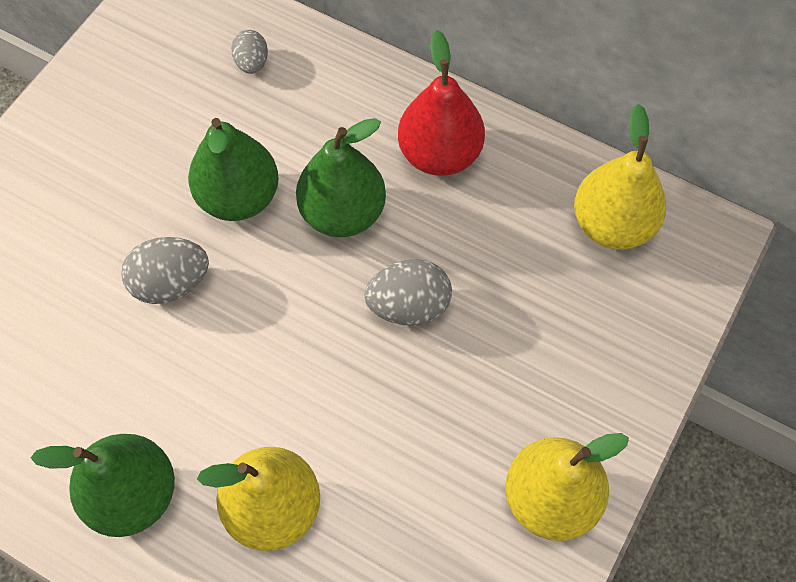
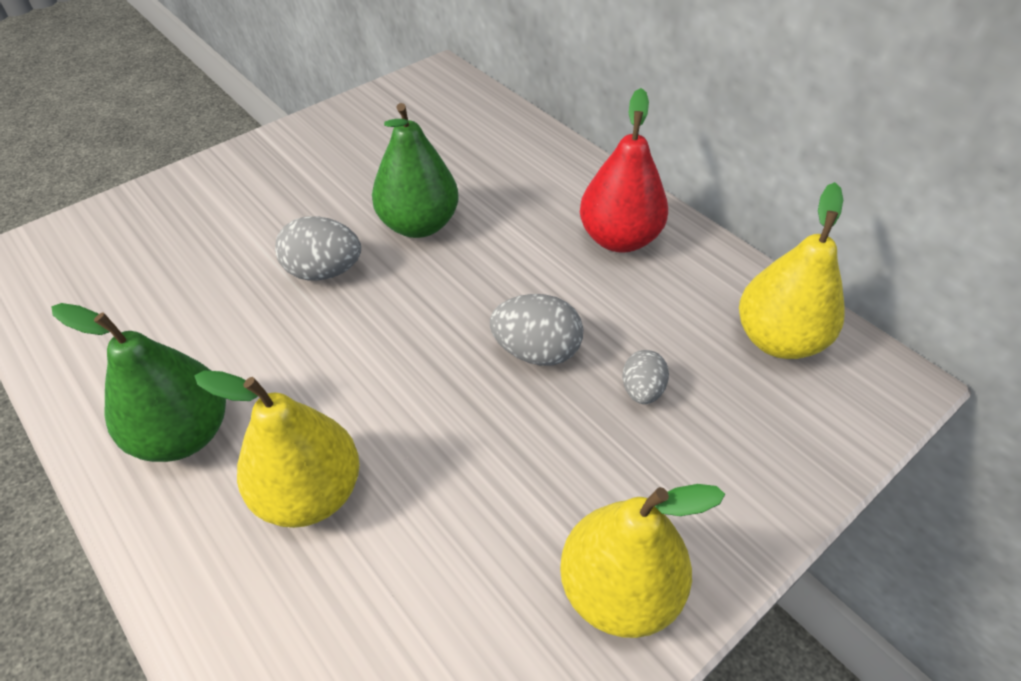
camera: 20 degrees right, 15 degrees down
grey egg [231,30,268,74] -> grey egg moved to [622,350,669,404]
green pear [296,118,386,237] -> none

